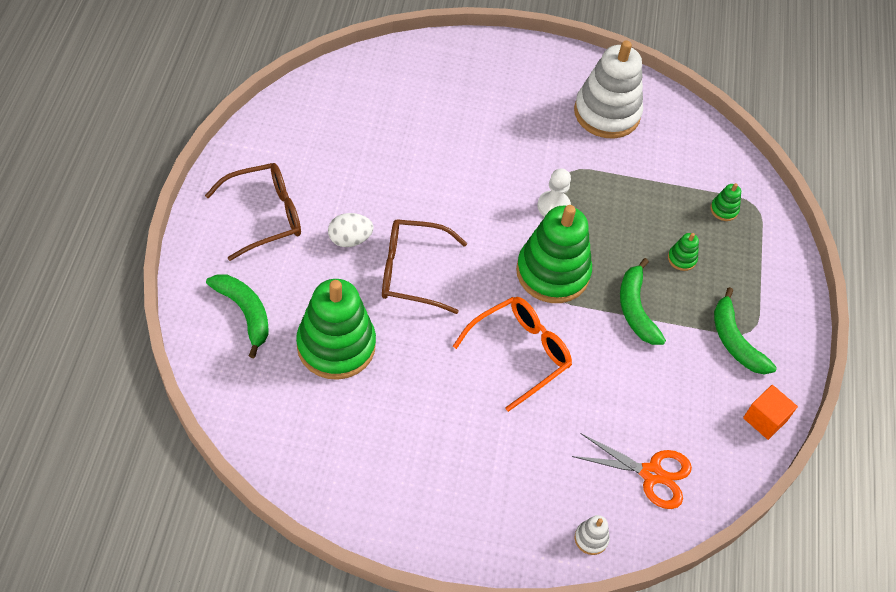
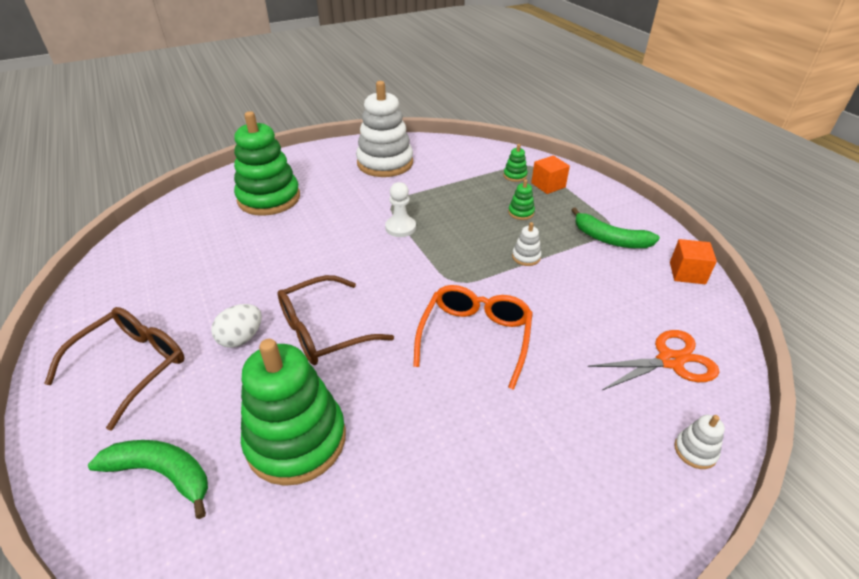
camera: 30 degrees left, 15 degrees down
green stacking toy [516,205,592,303] -> green stacking toy moved to [234,111,300,216]
green banana [620,258,666,345] -> white stacking toy [512,222,541,266]
none -> orange cube [531,155,570,194]

